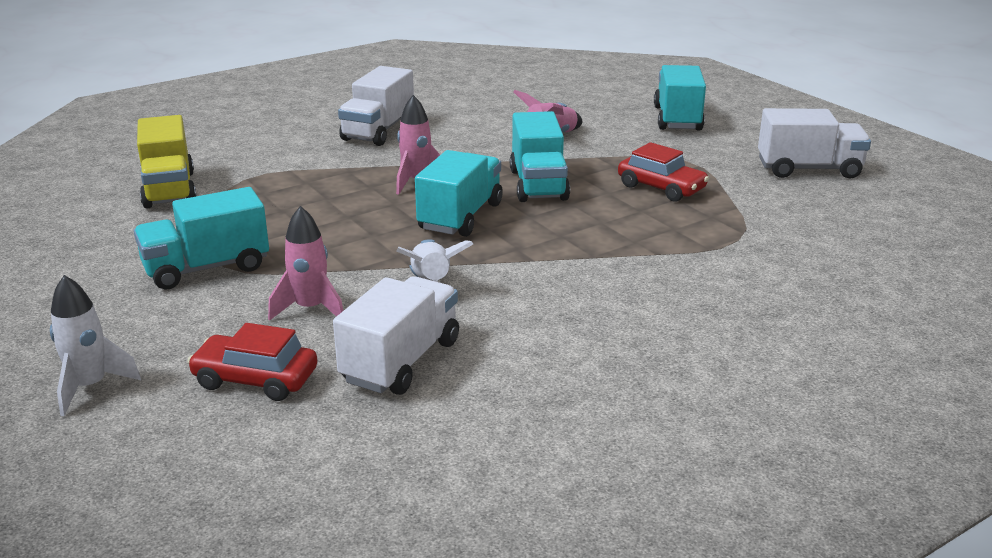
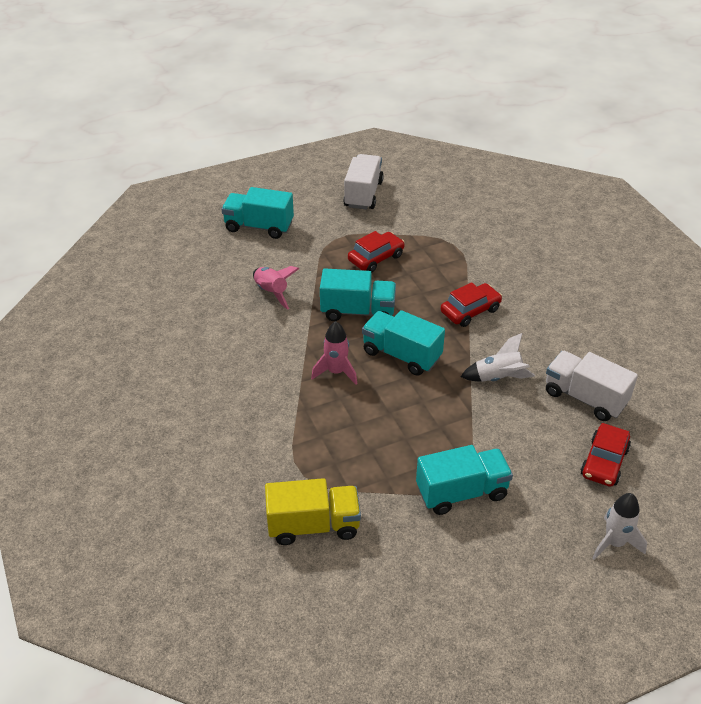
camera: 80 degrees left, 15 degrees up
turquoise truck [134,187,269,289] -> turquoise truck turned 90 degrees counterclockwise [416,445,513,515]
pink rocket [268,206,343,321] -> none
white truck [338,66,414,146] -> none
none -> red car [441,282,502,327]

